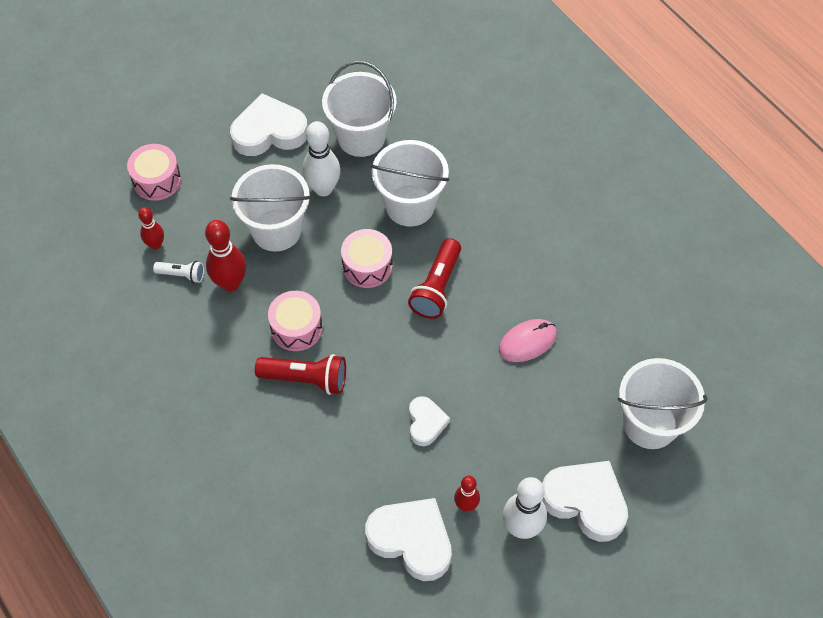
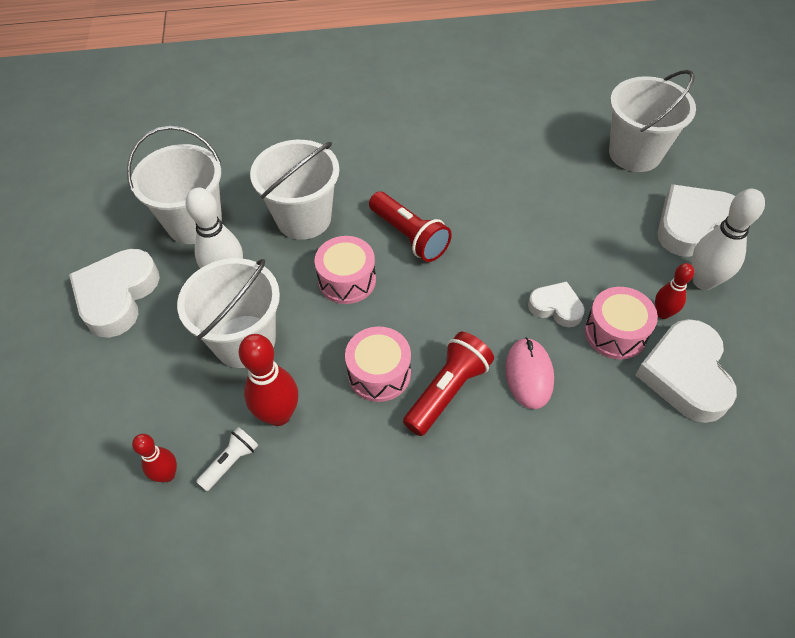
camera: 60 degrees left, 5 degrees down
pink drum [127,144,181,201] -> pink drum moved to [585,287,658,359]
white heart [365,498,452,581] -> white heart turned 60 degrees counterclockwise [636,319,737,423]
pink mouse [499,319,557,362] -> pink mouse moved to [505,337,554,409]

